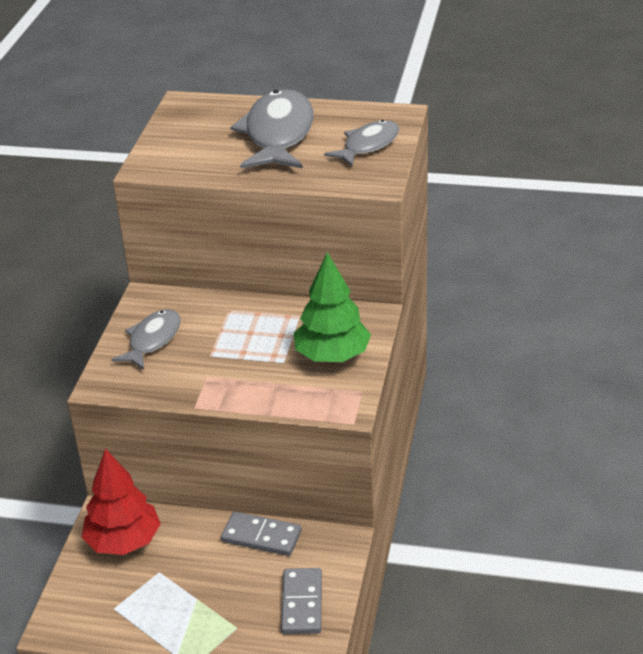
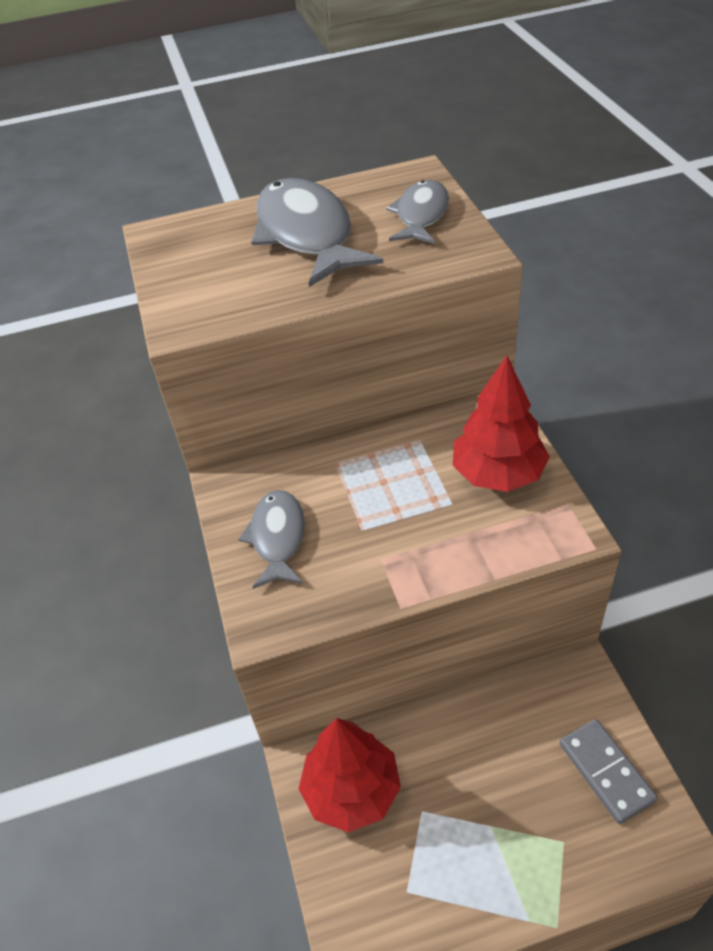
camera: 25 degrees left, 10 degrees up
grey domino [221,512,302,556] -> none
green tree [294,252,371,362] -> red tree [453,356,550,492]

